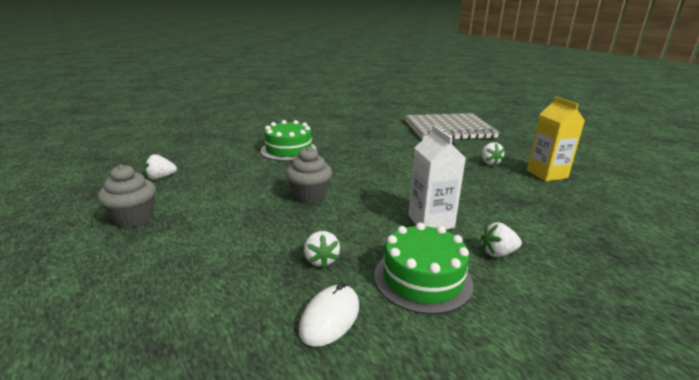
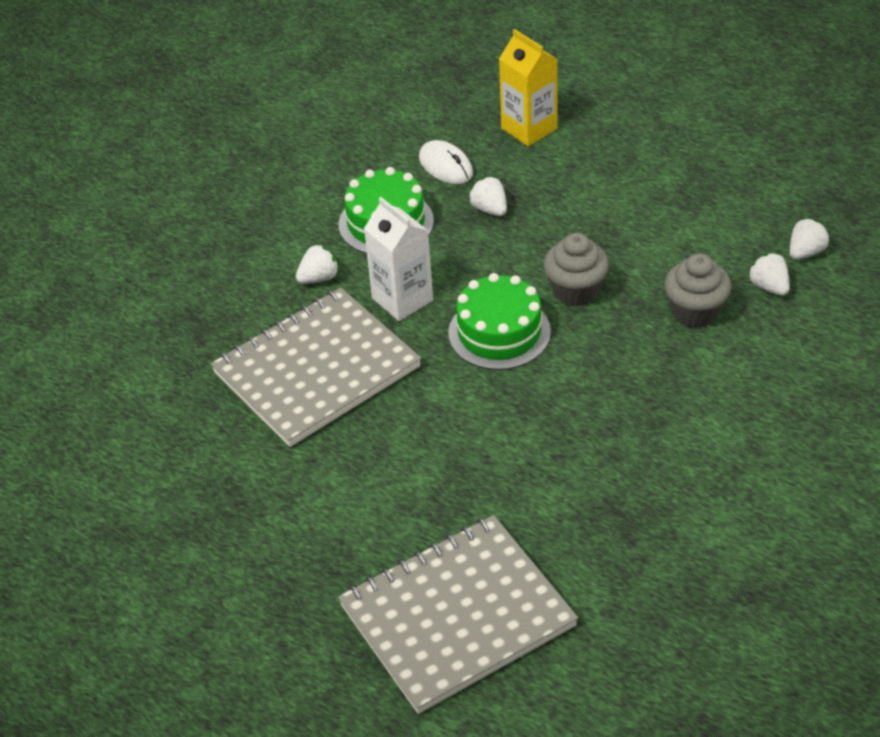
camera: 160 degrees right, 20 degrees up
grey cupcake [98,164,156,228] -> grey cupcake moved to [664,254,731,328]
green cake [261,120,317,161] -> green cake moved to [448,273,551,370]
white mouse [299,282,359,347] -> white mouse turned 45 degrees counterclockwise [419,140,473,184]
white strawberry [481,142,505,165] -> white strawberry moved to [748,252,790,296]
yellow carton [527,96,585,182] -> yellow carton moved to [499,29,558,146]
none -> grey notebook [211,287,421,447]

